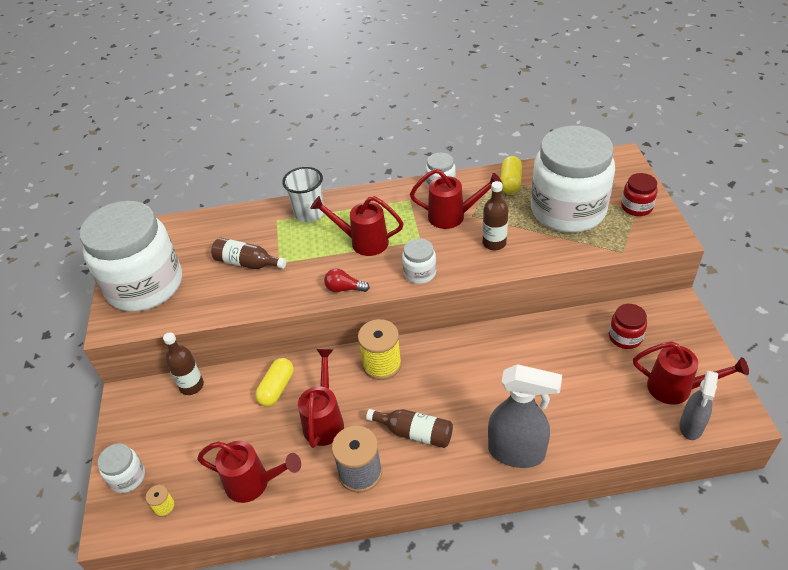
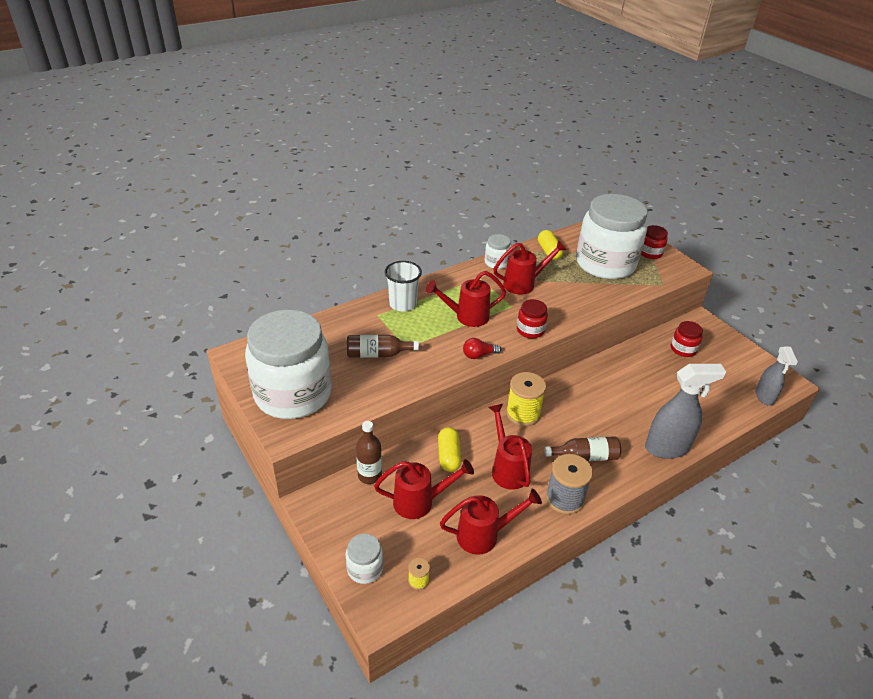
camera: 30 degrees left, 5 degrees down
white jar [402,238,436,284] -> red jar [517,299,548,339]
brown bottle [483,181,508,250] -> none
red watering can [633,341,749,405] -> red watering can moved to [374,459,474,519]

